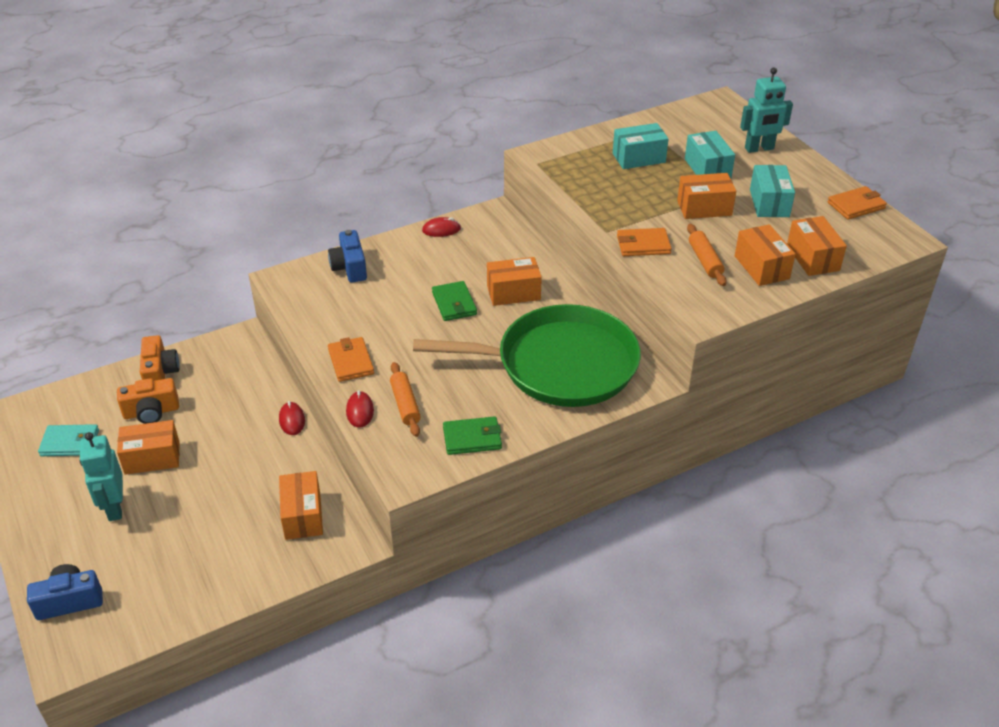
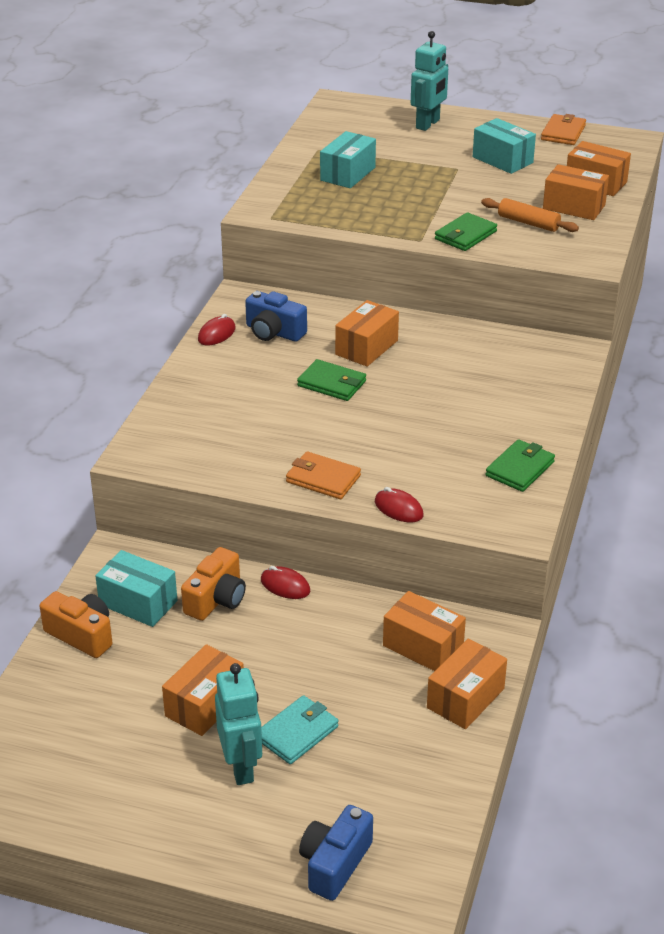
camera: 45 degrees left, 5 degrees down
turquoise wallet [38,424,99,456] -> turquoise wallet moved to [261,695,338,764]
turquoise robot [80,432,123,521] -> turquoise robot turned 135 degrees counterclockwise [215,663,262,785]
orange camera [117,378,179,424] -> orange camera moved to [181,547,246,621]
blue camera [328,230,367,283] -> blue camera moved to [245,291,307,342]
orange rolling pin [390,362,421,437] -> none
green pan [413,304,641,407] -> none
orange wallet [617,228,672,256] -> green wallet [435,212,497,251]
orange box [677,173,736,219] -> orange box moved to [427,638,507,729]
turquoise box [685,131,735,179] -> turquoise box moved to [95,550,177,627]

